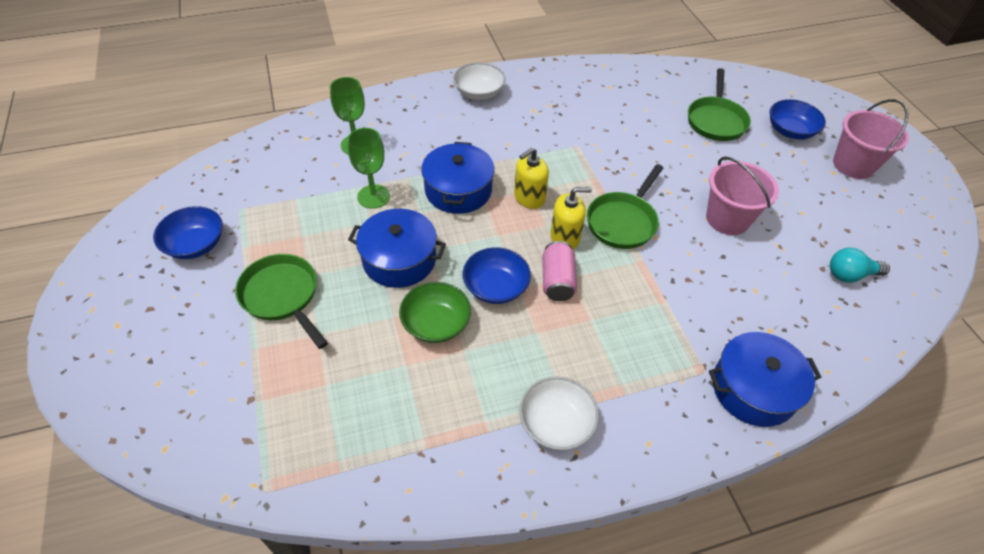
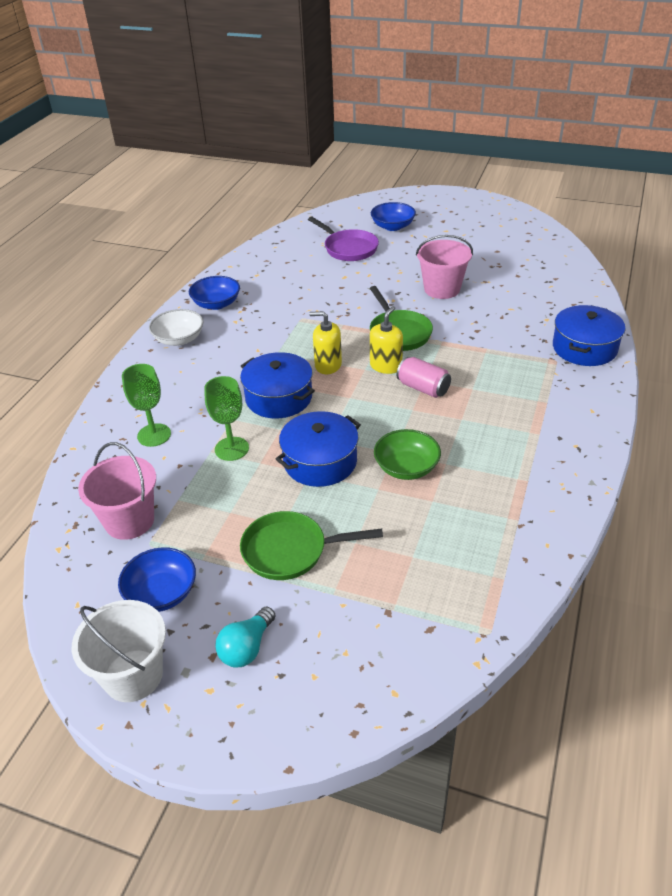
camera: 50 degrees left, 10 degrees down
blue bowl [463,247,531,304] -> blue bowl moved to [189,276,240,310]
yellow soap dispenser [514,148,549,209] -> yellow soap dispenser turned 105 degrees clockwise [309,311,342,374]
white bowl [519,377,599,450] -> none
green pan [688,68,751,141] -> purple pan [308,217,379,261]
turquoise light bulb [830,248,890,283] -> turquoise light bulb moved to [215,607,275,668]
pink bucket [833,99,909,179] -> pink bucket moved to [78,442,156,540]
none -> white bucket [72,600,166,702]

